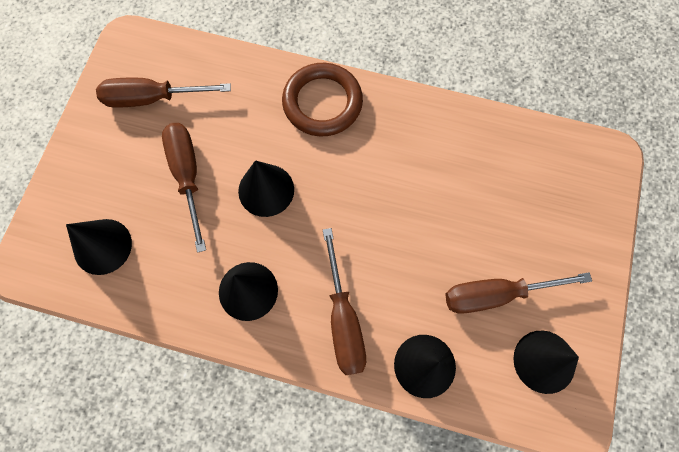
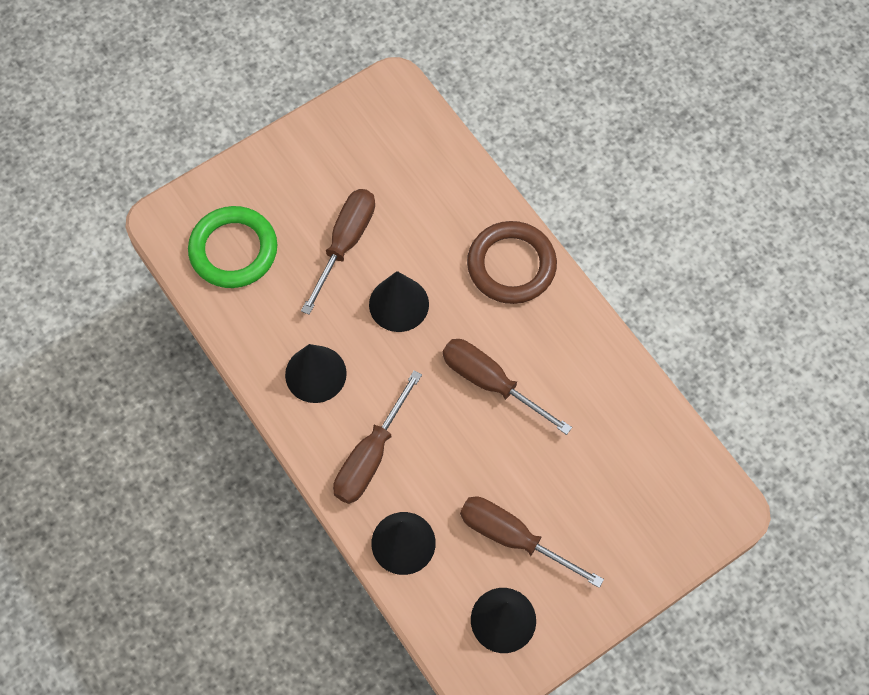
camera: 40 degrees right, 5 degrees down
black cone [66,219,132,275] -> green ring [188,206,277,288]
brown screwdriver [96,78,231,108] -> brown screwdriver moved to [442,339,572,435]

